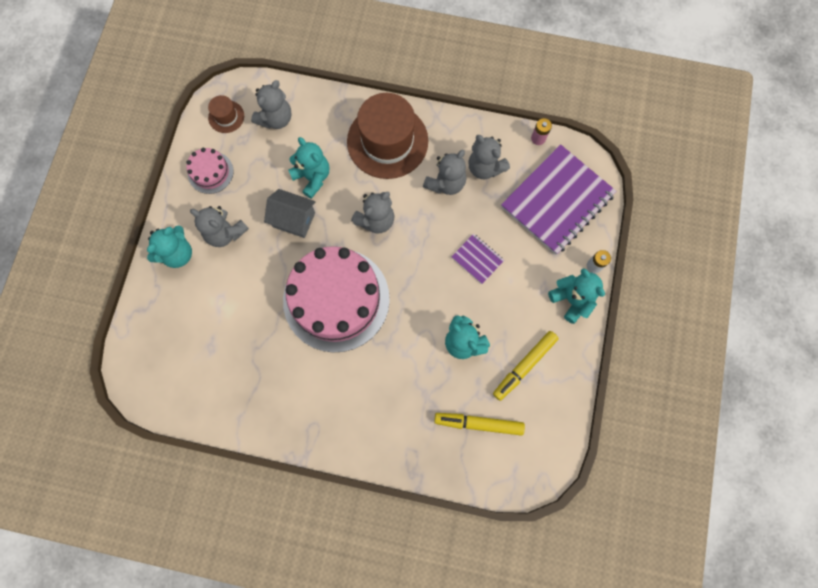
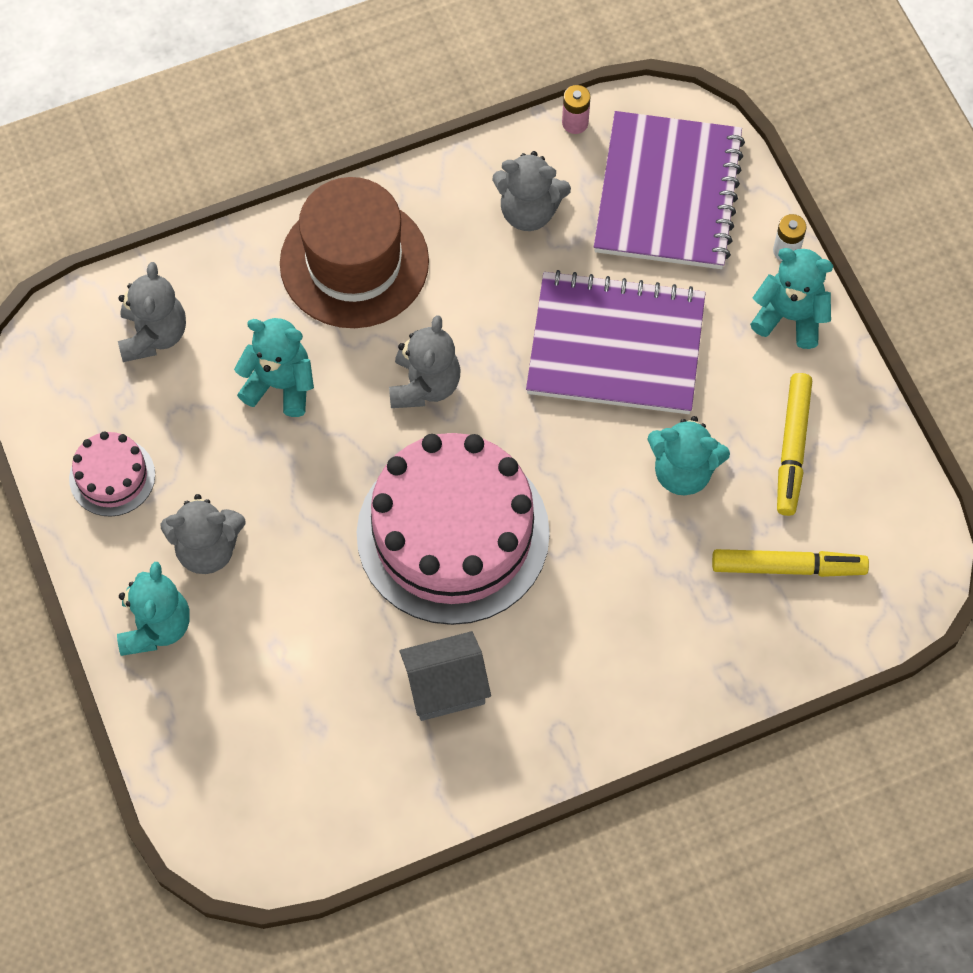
camera: 35 degrees left, 10 degrees down
brown hat [208,95,244,133] -> none
grey house [264,189,315,238] -> grey house moved to [400,631,491,721]
grey teddy bear [423,150,466,195] -> none
yellow marker [434,413,525,436] -> yellow marker turned 150 degrees counterclockwise [712,549,869,577]
purple notebook [451,234,504,284] -> purple notebook [526,270,706,414], size x2.24

